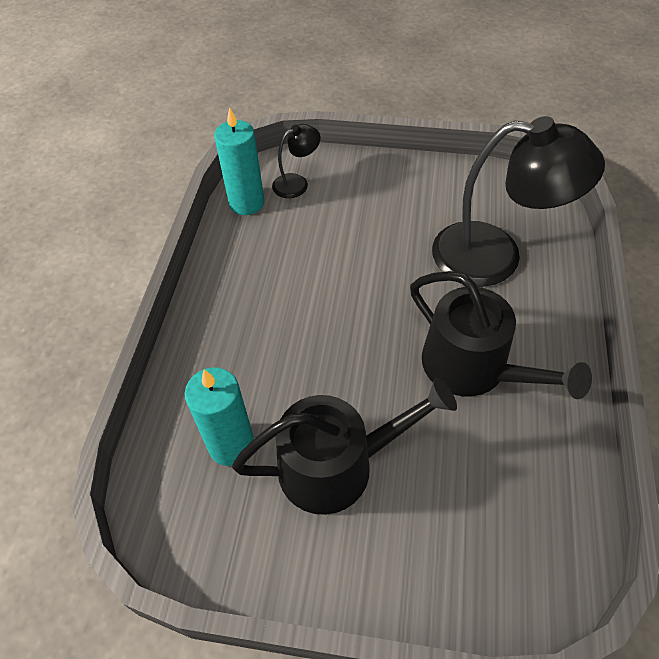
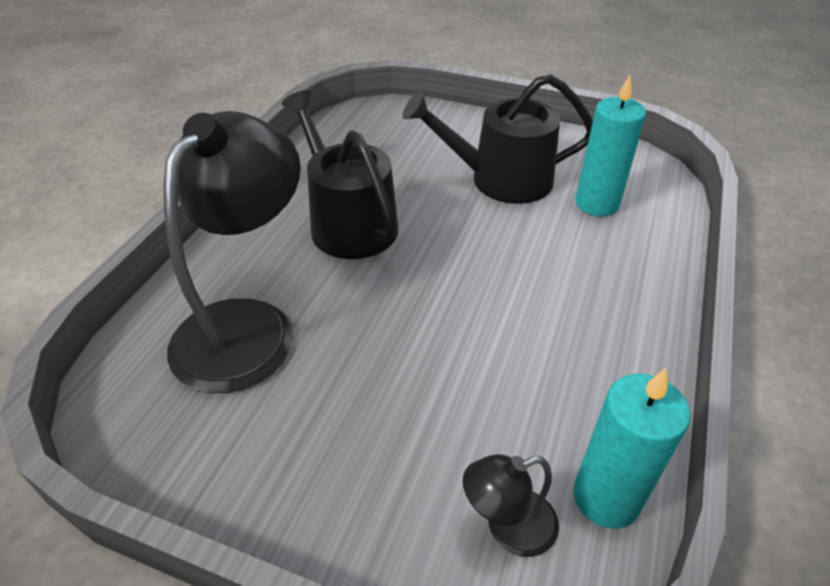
camera: 170 degrees left, 10 degrees down
black lamp [432,116,605,287] -> black lamp turned 90 degrees clockwise [164,111,301,393]

